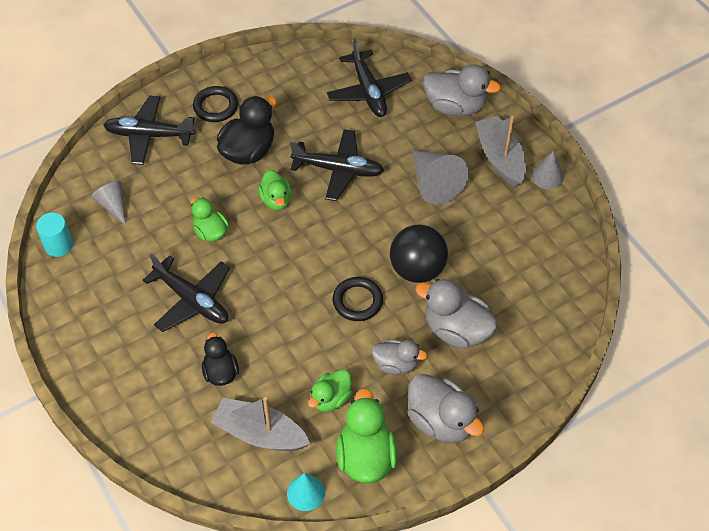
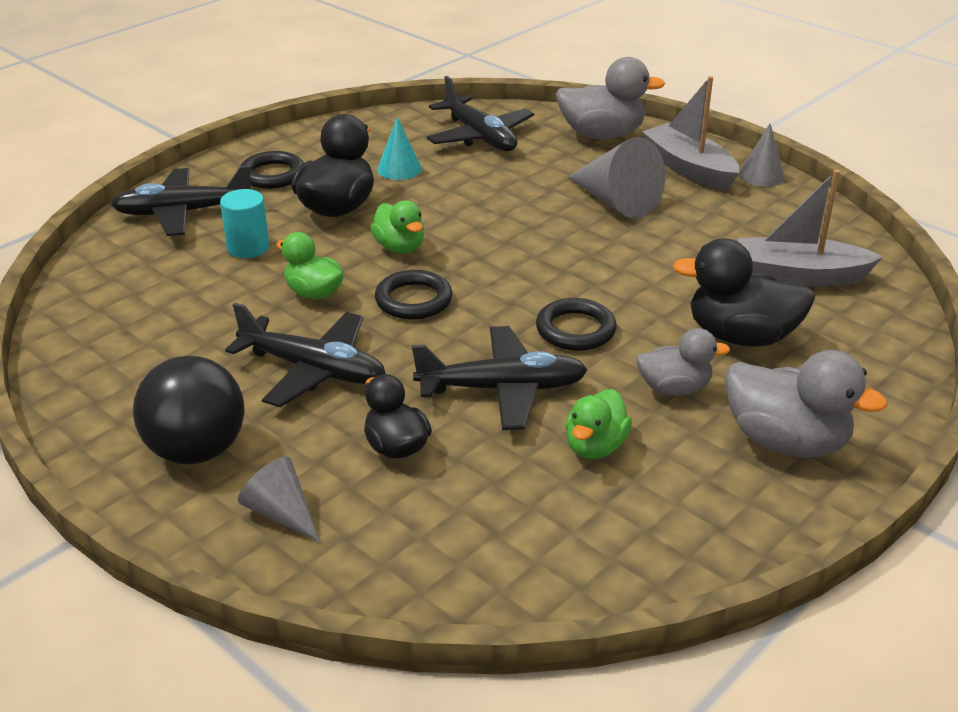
camera: 15 degrees left, 20 degrees down
turquoise cylinder [36,213,73,257] -> turquoise cylinder moved to [220,189,269,258]
grey cone [91,181,126,225] -> grey cone moved to [238,456,320,542]
grey boat [211,397,310,451] -> grey boat moved to [738,169,883,287]
turquoise cone [287,473,325,511] -> turquoise cone moved to [377,117,422,180]
black plane [290,129,384,201] -> black plane moved to [412,326,587,430]
green duck [336,388,397,483] -> none
black ball [390,225,448,283] -> black ball moved to [133,356,245,464]
grey duck [415,279,498,349] -> black duck [673,239,815,347]
none -> black ring [375,270,453,320]

